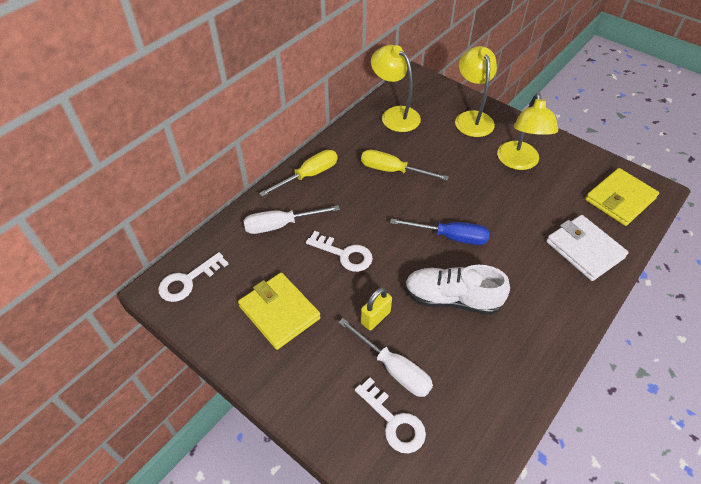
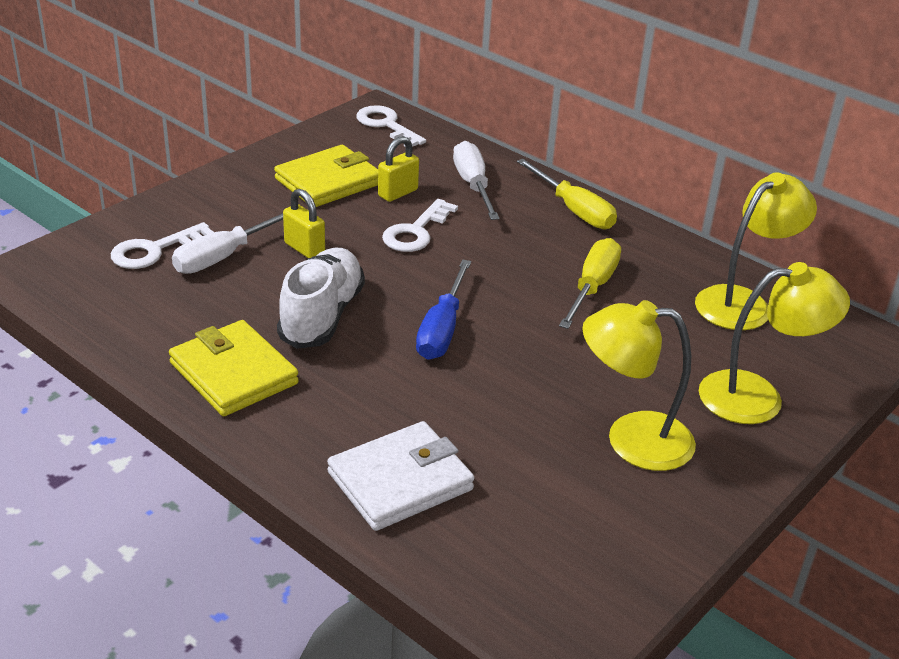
camera: 90 degrees right, 15 degrees down
yellow wallet [585,168,659,226] -> yellow wallet moved to [169,320,299,416]
none -> yellow padlock [378,136,419,202]

